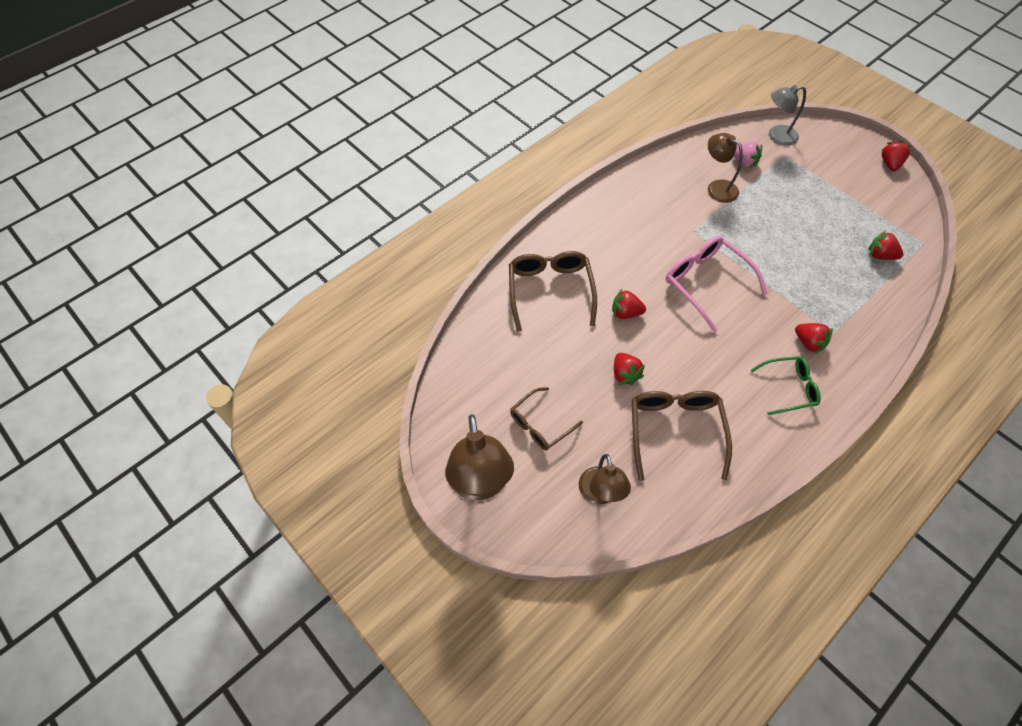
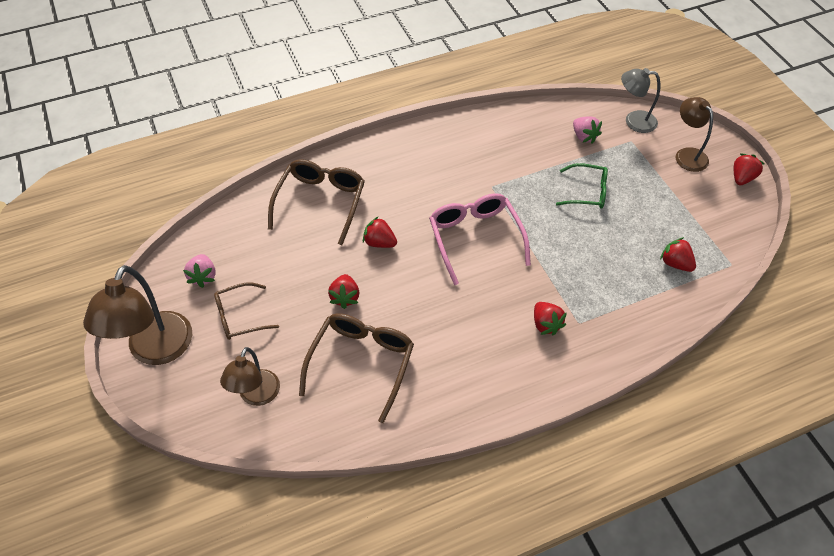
camera: 20 degrees right, 5 degrees down
brown lamp [708,133,743,203] -> brown lamp moved to [676,97,713,172]
green glasses [751,356,821,415] -> green glasses moved to [556,163,608,209]
none -> pink strawberry [183,254,216,288]

